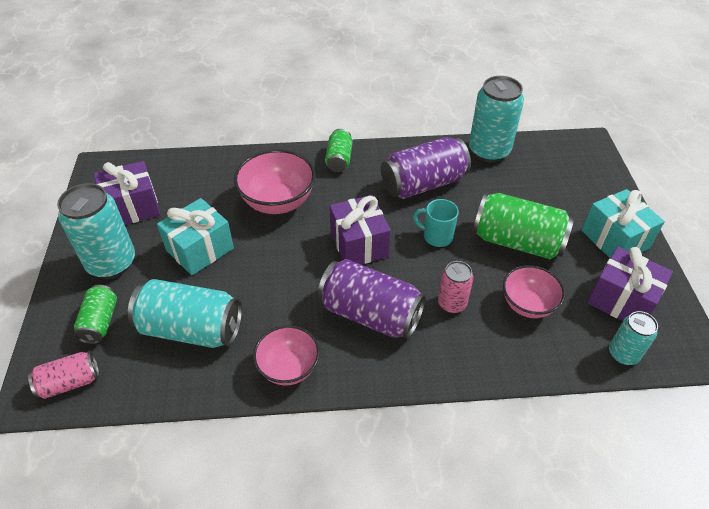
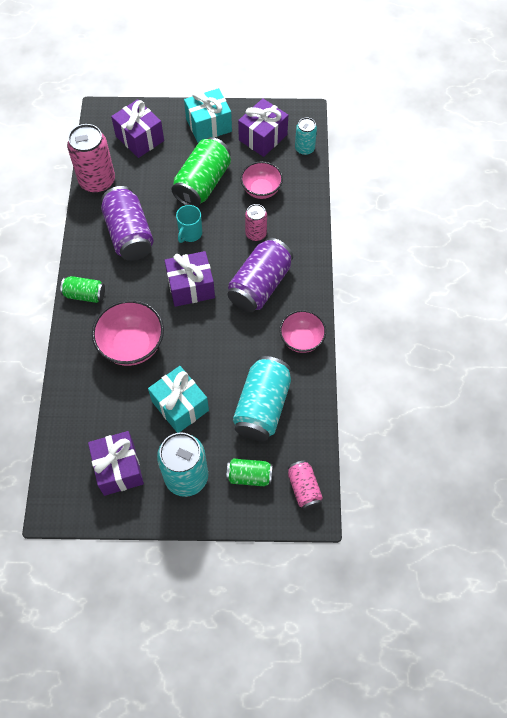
camera: 85 degrees left, 15 degrees up
turquoise can [469,76,524,162] -> pink can [67,124,115,193]
none -> purple gift [111,99,164,158]

